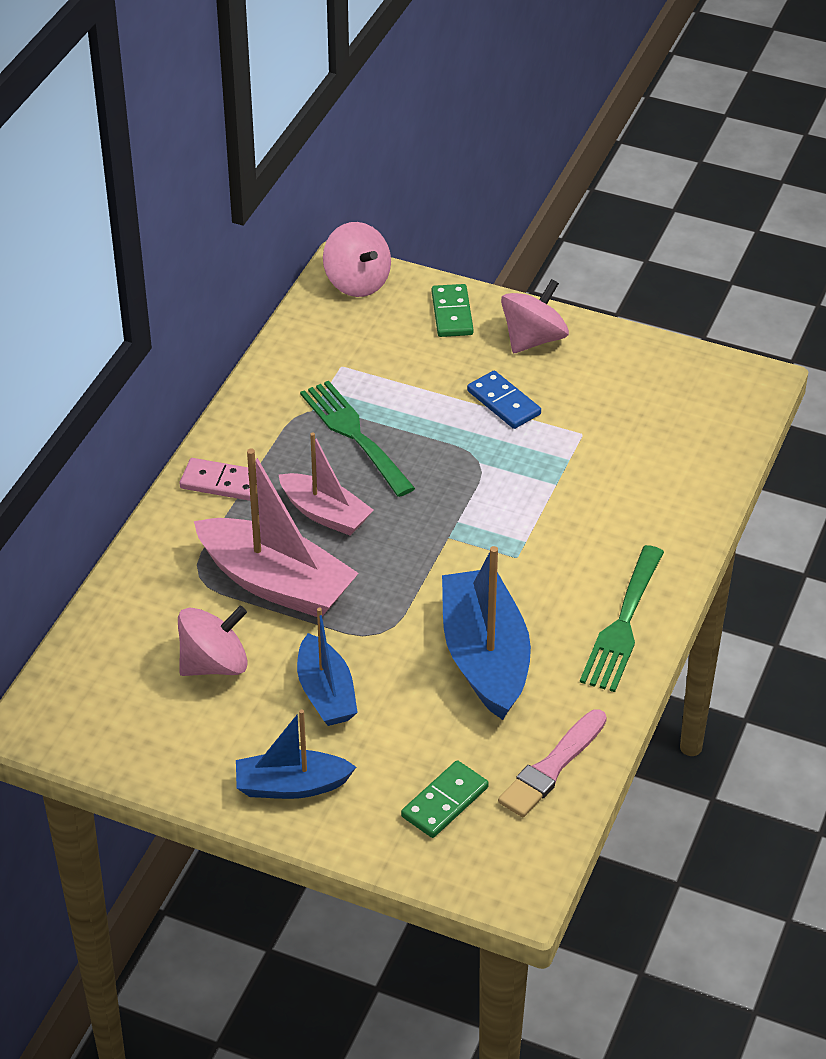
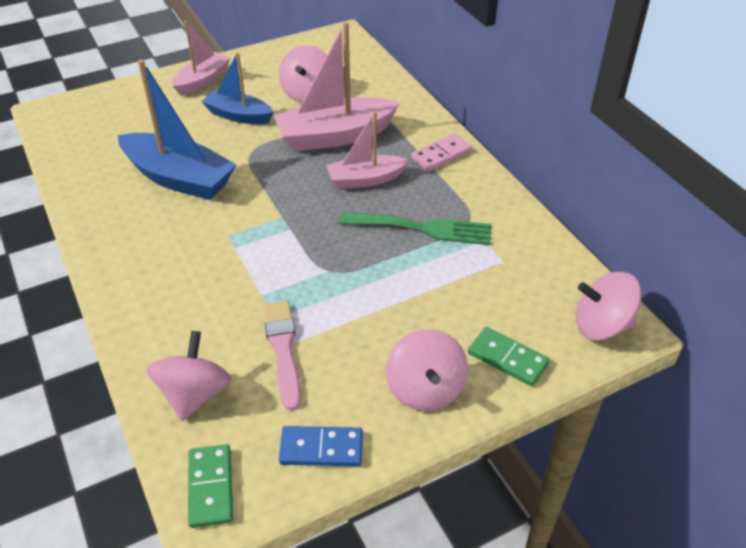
camera: 130 degrees right, 0 degrees up
blue boat [236,709,356,799] -> pink boat [172,21,231,96]
green domino [401,760,489,838] -> green domino moved to [188,444,233,528]
blue domino [467,371,541,429] -> blue domino moved to [279,426,363,466]
pink brush [498,709,607,817] -> pink brush moved to [263,301,301,411]
green fork [580,545,664,692] -> none
none -> pink spinning top [147,331,231,421]

